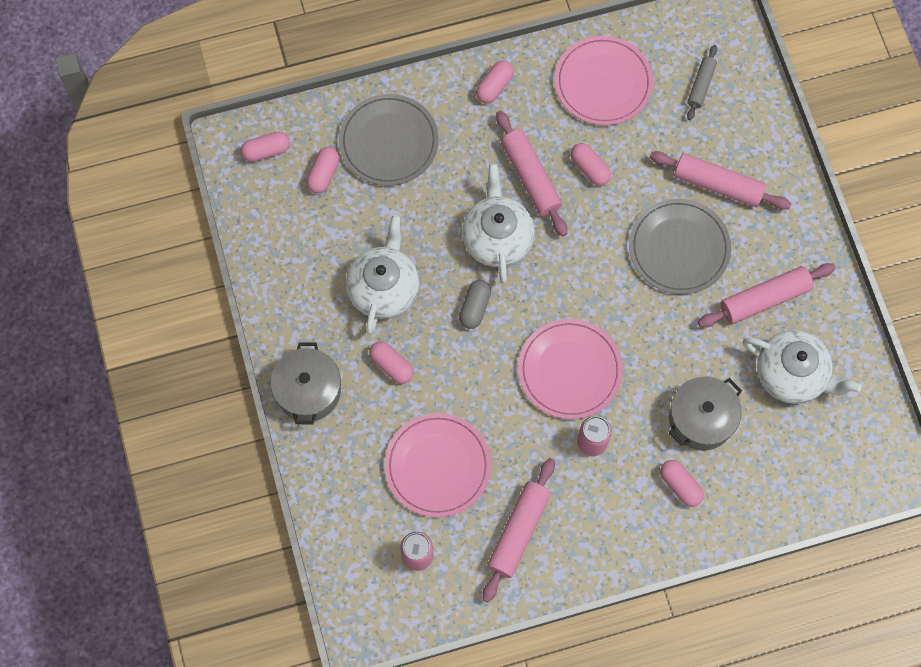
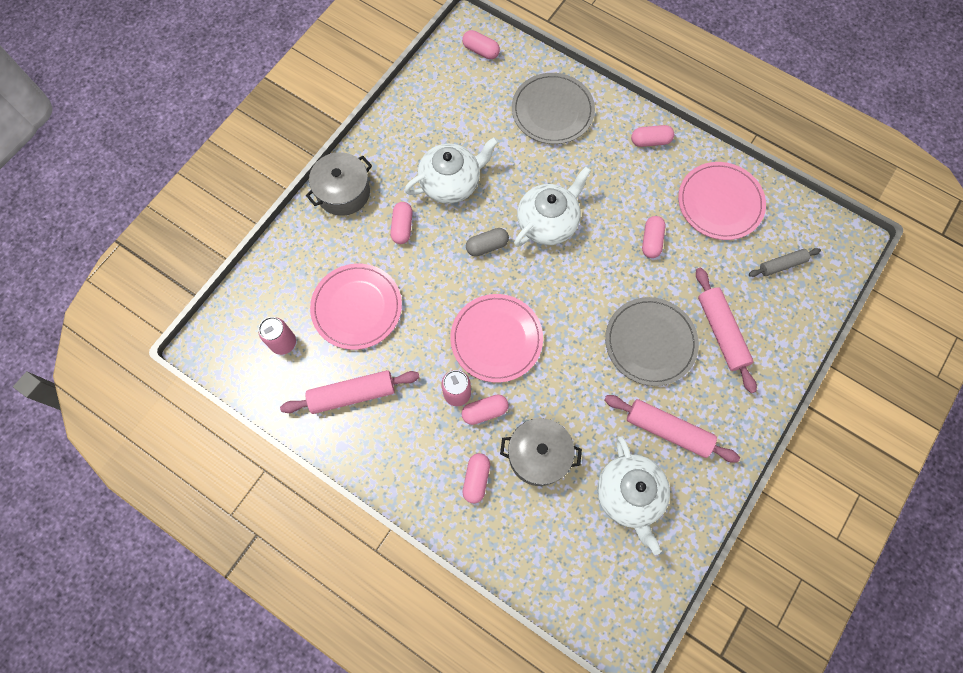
camera: 50 degrees right, 0 degrees up
pink capsule [306,147,340,194] -> pink capsule moved to [462,395,509,425]
pink rolling pin [496,111,567,236] -> none

